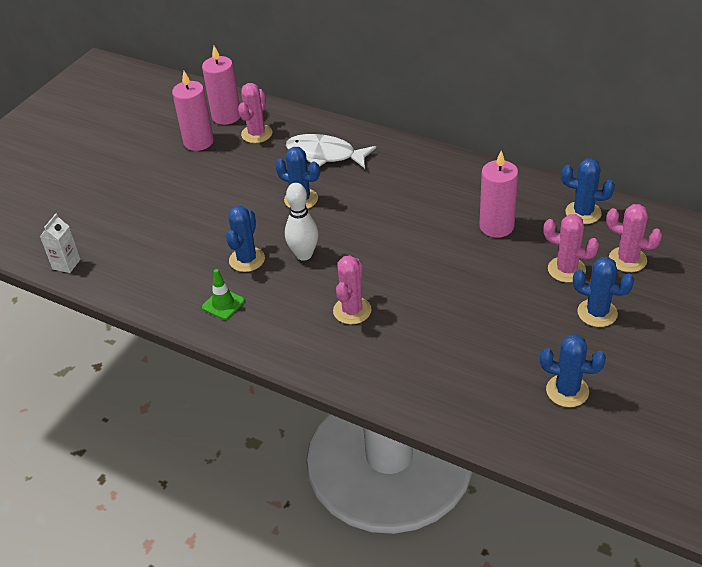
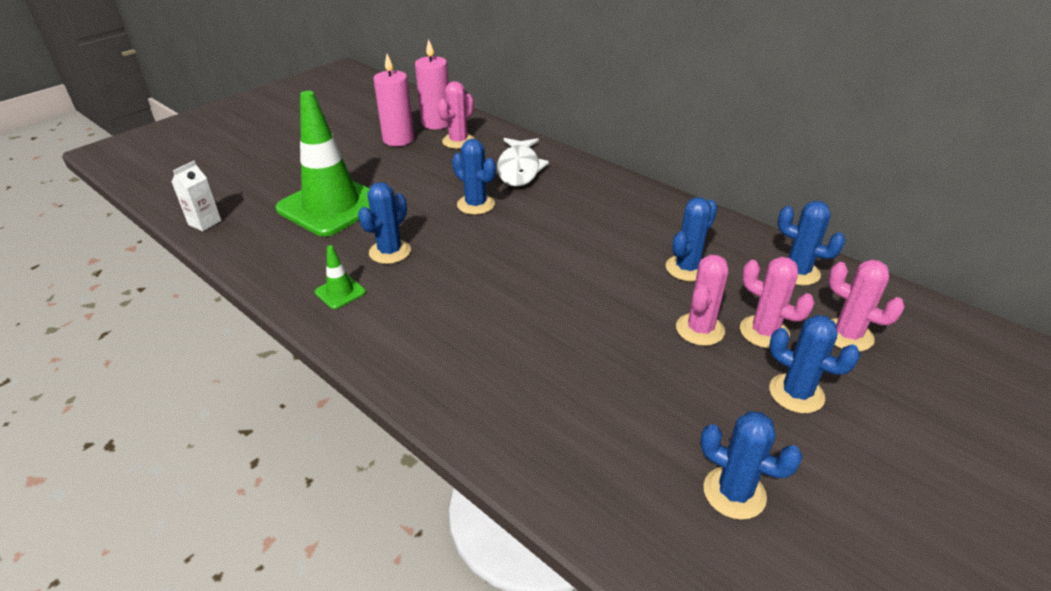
camera: 10 degrees right, 5 degrees down
white bowling pin [285,183,319,261] -> none
white fish [286,134,376,168] -> white fish turned 120 degrees counterclockwise [497,138,549,187]
pink cactus [333,255,372,324] -> pink cactus moved to [676,255,728,346]
pink candle [480,151,518,237] -> blue cactus [666,197,717,281]
none -> green traffic cone [276,91,370,237]

